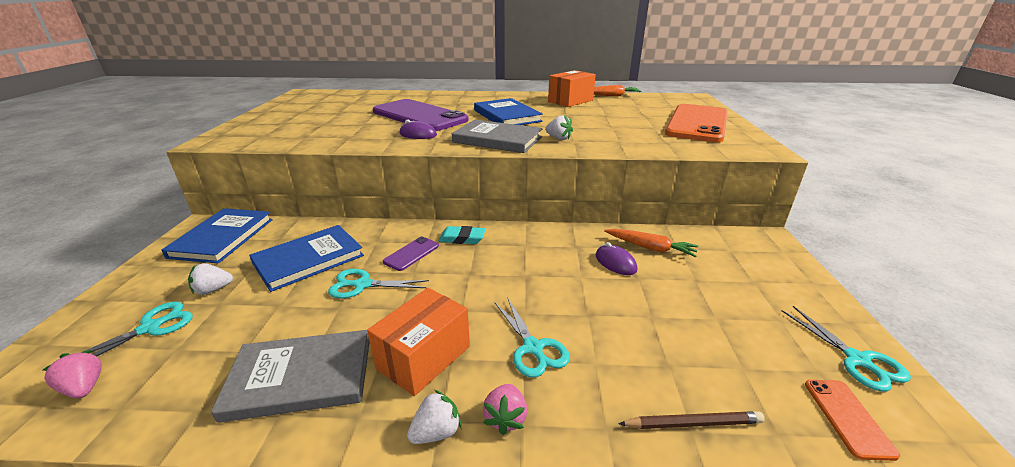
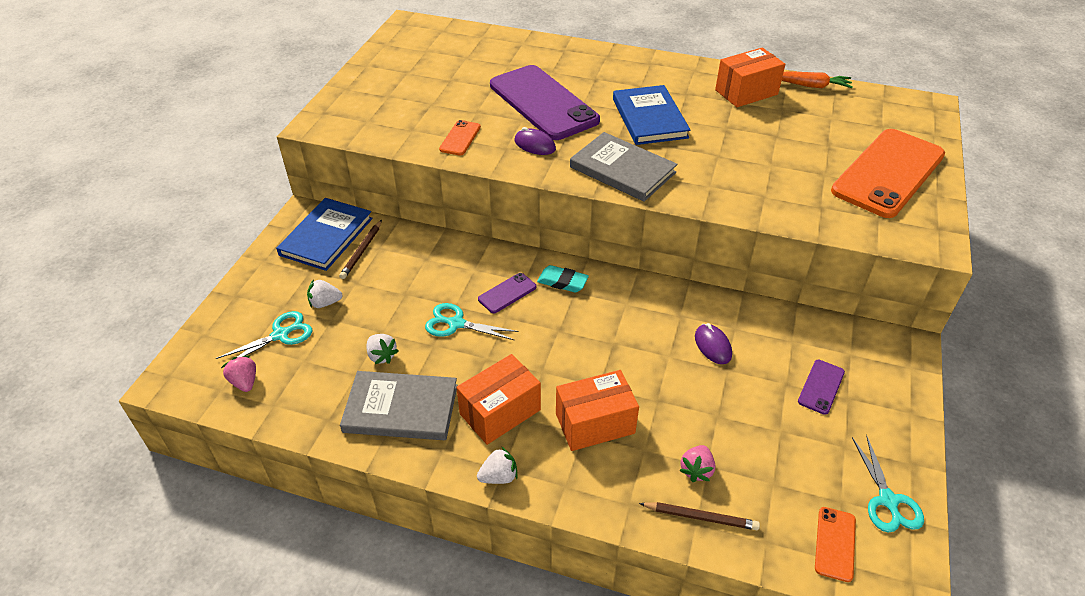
camera: 15 degrees right, 15 degrees up
blue book [249,225,364,292] -> none
pink strawberry [483,384,527,435] -> pink strawberry moved to [679,445,715,482]
turquoise scissors [495,297,570,378] -> orange box [556,370,639,451]
white strawberry [545,115,573,140] -> white strawberry moved to [366,334,399,364]
orange carrot [604,229,698,257] -> none
none -> brown pencil [339,220,382,279]
none -> orange phone [439,120,481,156]
none -> purple phone [798,360,845,415]

